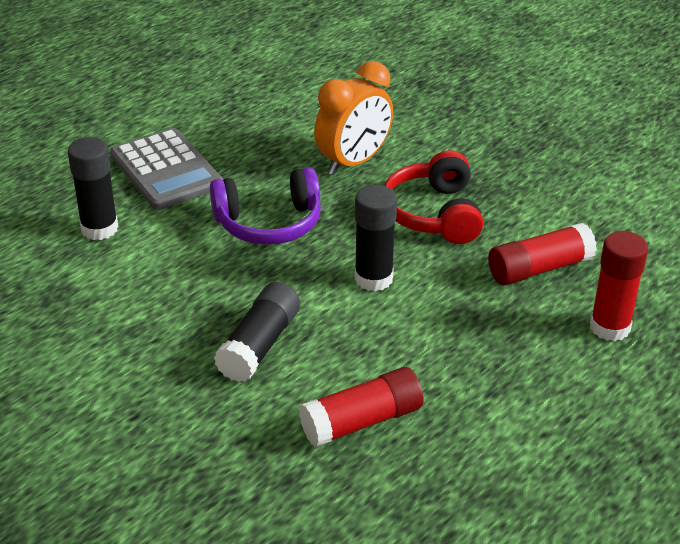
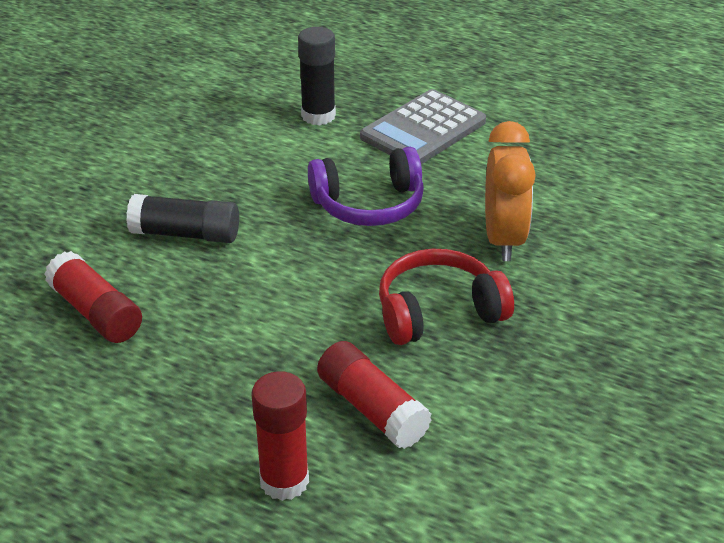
camera: 75 degrees right, 0 degrees up
purple headphones [210,167,321,245] -> purple headphones turned 75 degrees counterclockwise [308,147,424,226]
orange clock [314,61,393,175] -> orange clock turned 120 degrees counterclockwise [485,121,536,261]
black glue stick [354,185,397,292] -> none

